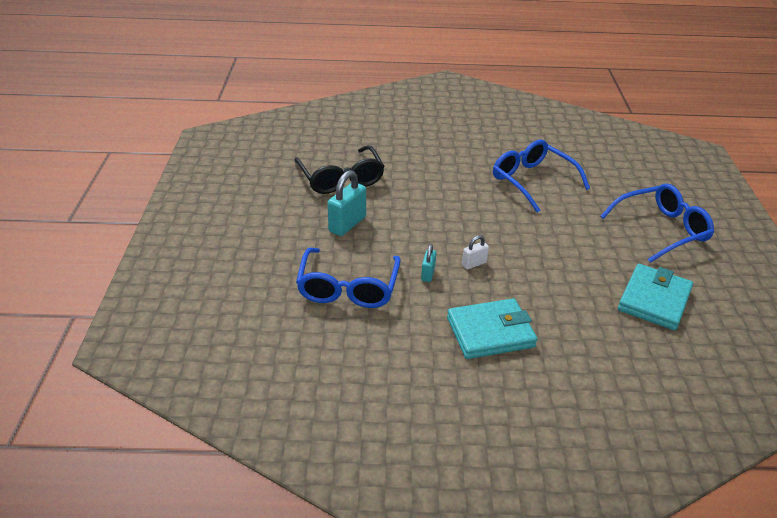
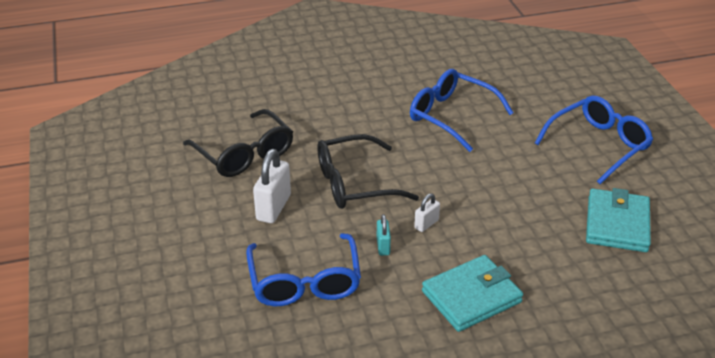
camera: 15 degrees left, 0 degrees up
turquoise padlock [327,170,366,236] -> white padlock [253,149,291,223]
none -> black glasses [317,134,419,209]

